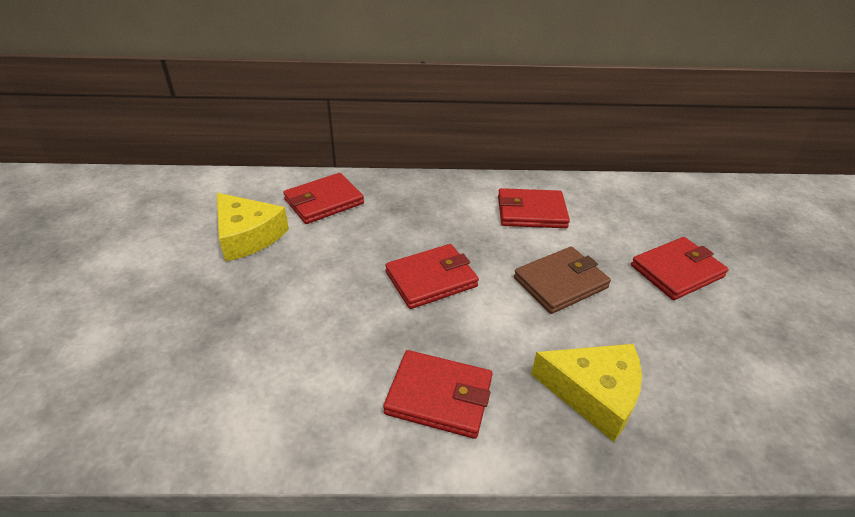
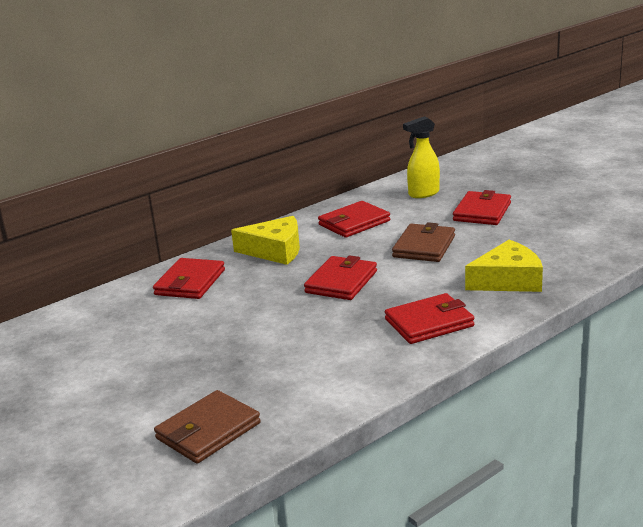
camera: 35 degrees left, 15 degrees down
yellow cheese [217,193,289,261] -> yellow cheese moved to [231,216,300,265]
none -> brown wallet [154,390,261,464]
none -> yellow spray bottle [403,116,440,198]

